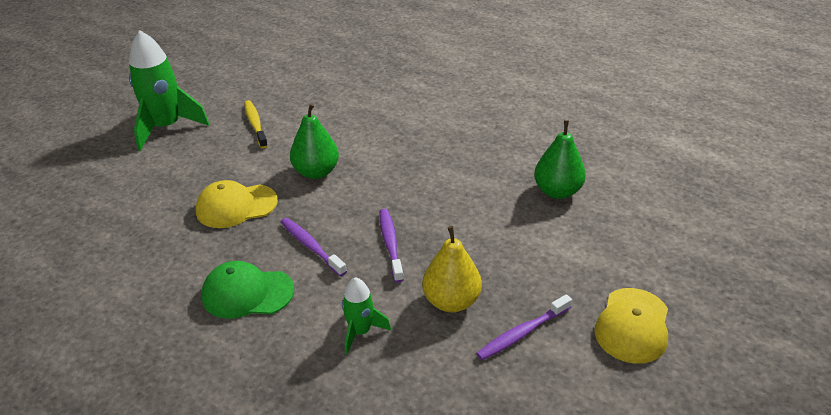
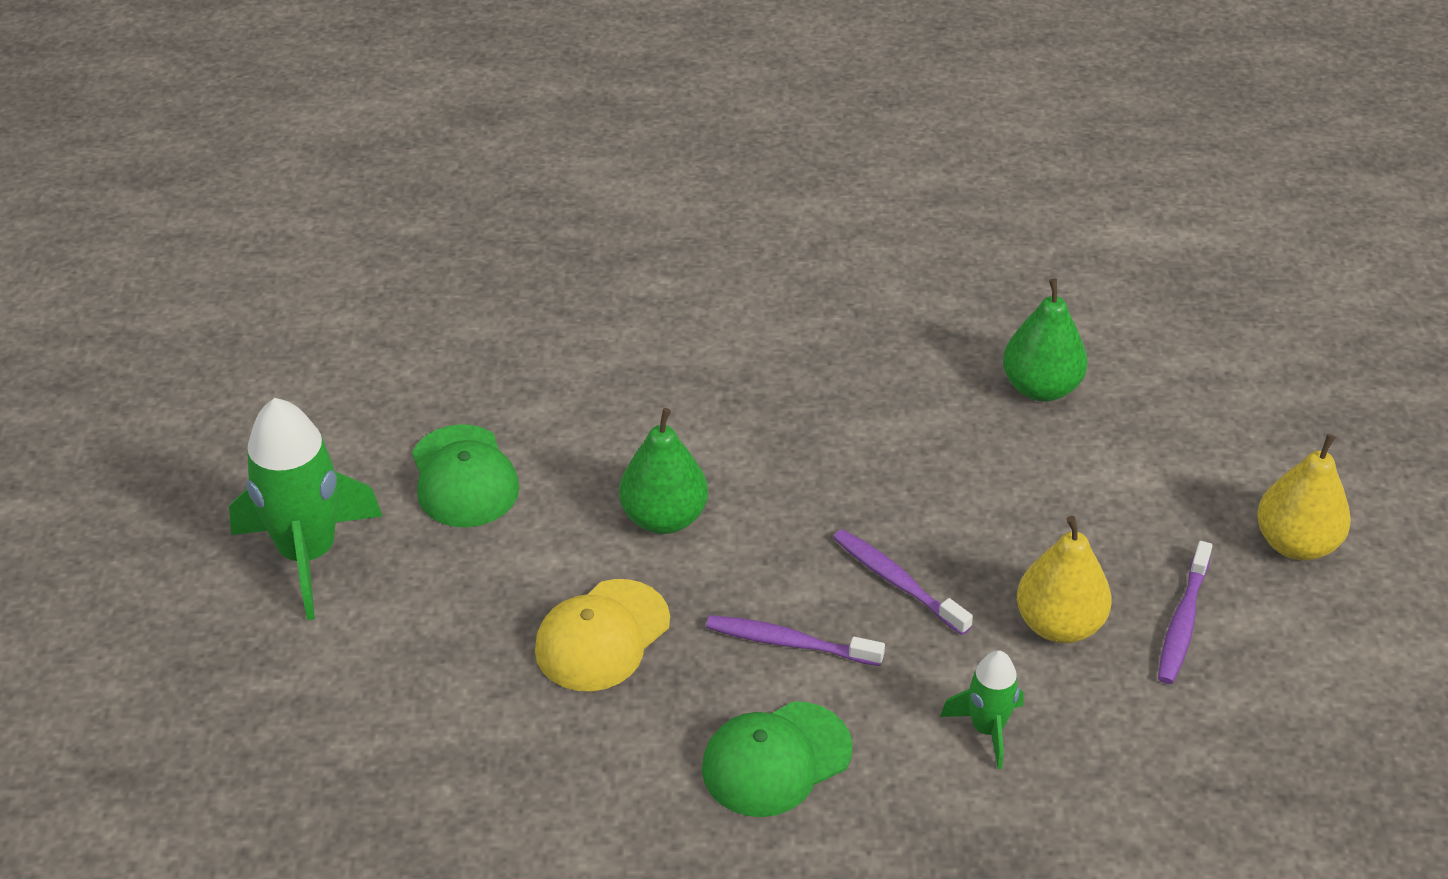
camera: 35 degrees left, 5 degrees up
yellow toothbrush [244,100,268,149] -> green cap [412,424,520,527]
yellow cap [595,288,668,364] -> yellow pear [1257,434,1351,560]

